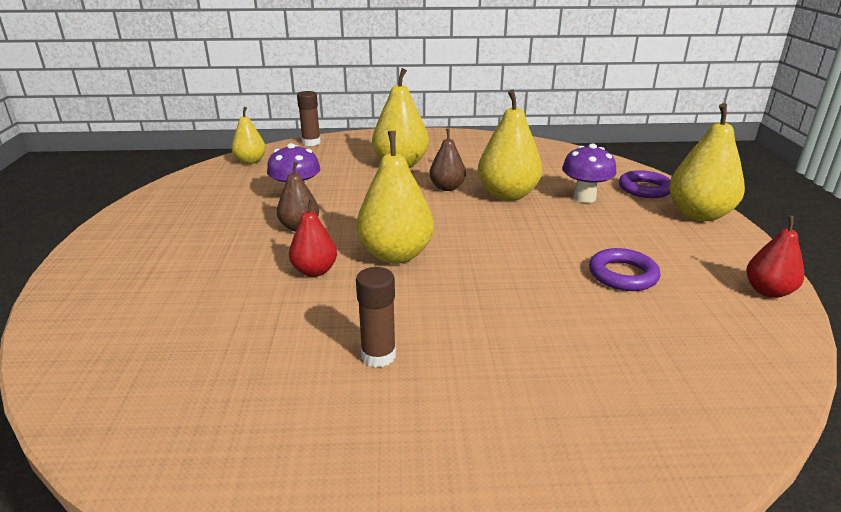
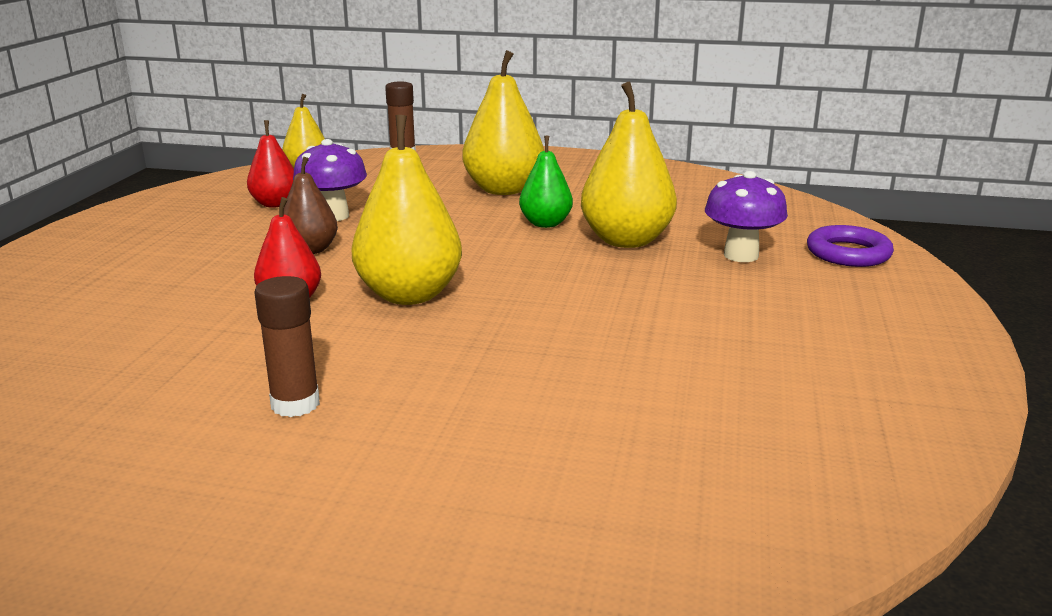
camera: 15 degrees right, 5 degrees down
brown pear [429,128,466,191] -> green pear [519,136,573,228]
purple ring [589,248,660,291] -> none
yellow pear [669,103,745,221] -> none
red pear [746,216,804,298] -> red pear moved to [247,120,294,208]

